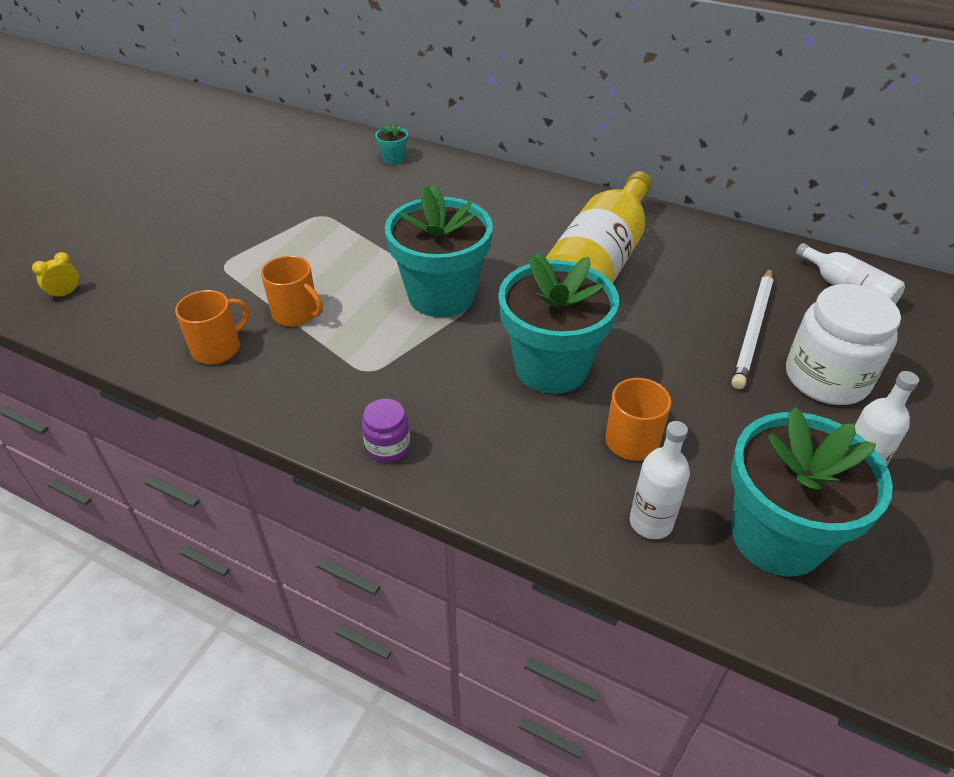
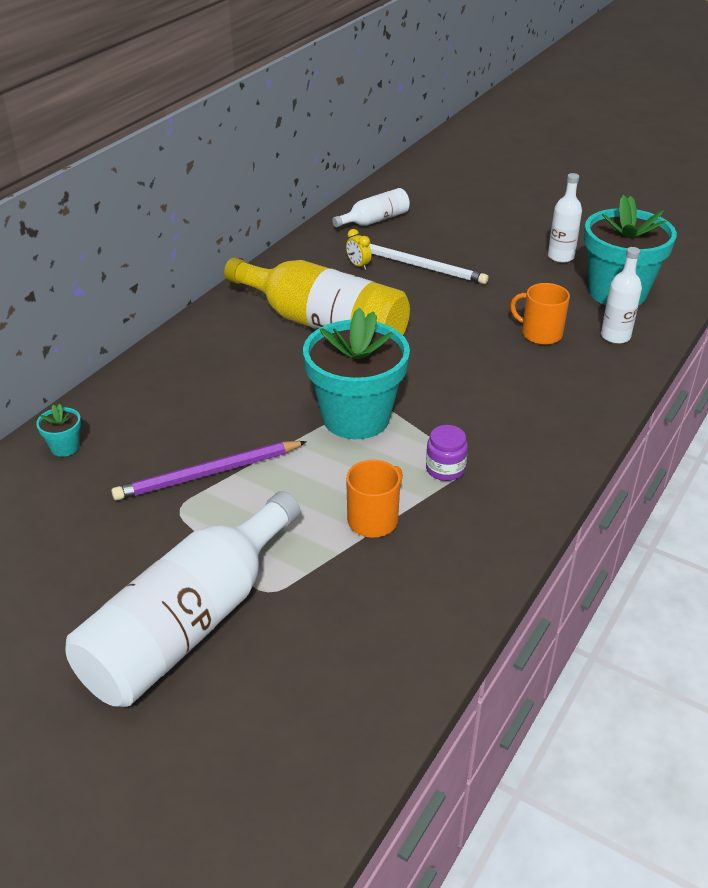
camera: 85 degrees left, 5 degrees down
yellow clock [32,252,80,300] -> yellow clock moved to [346,229,371,270]
orange mug [175,290,249,364] -> none
purple jar [362,399,410,462] -> purple jar moved to [426,425,468,481]
turquoise flower pot [498,252,619,394] -> none
white jar [786,284,901,405] -> none
none -> white bottle [66,491,300,707]
none -> purple pencil [111,441,307,501]

